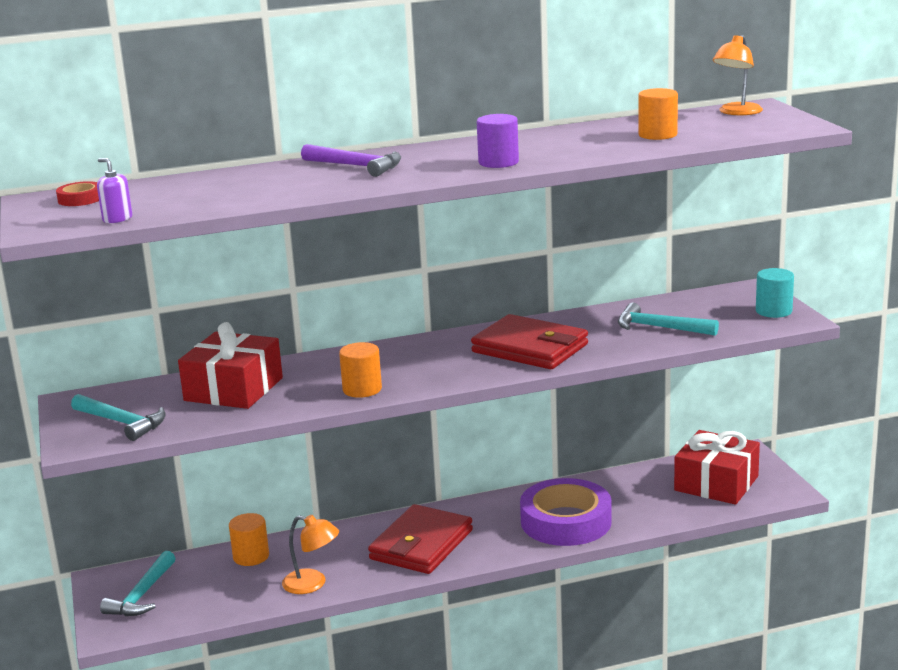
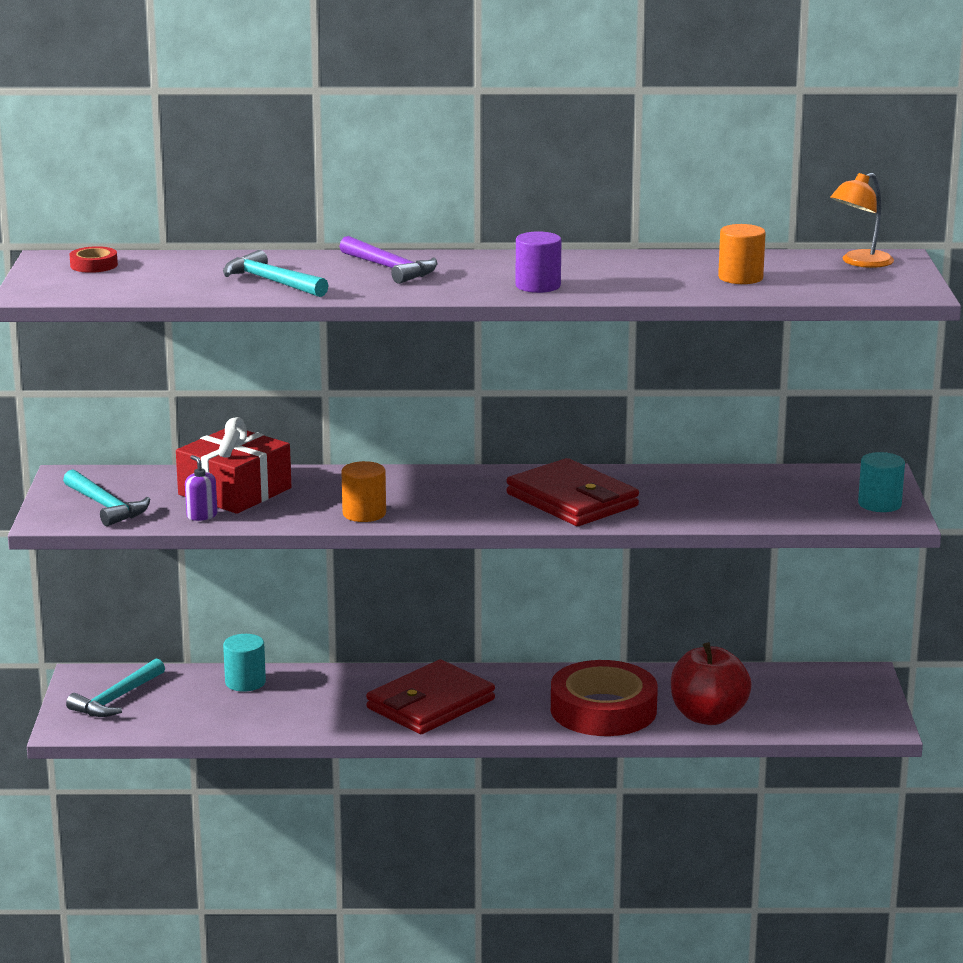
camera: 15 degrees right, 0 degrees up
purple soap dispenser [97,158,132,223] -> purple soap dispenser moved to [185,455,217,521]
orange cylinder [229,513,269,566] -> turquoise cylinder [223,634,266,692]
orange lamp [282,515,339,594] -> none
purple tape [520,478,612,546] -> red tape [551,660,658,736]
turquoise hammer [618,303,719,336] -> turquoise hammer moved to [223,250,329,297]
red gift [674,430,760,505] -> none
none -> red apple [671,642,752,725]

